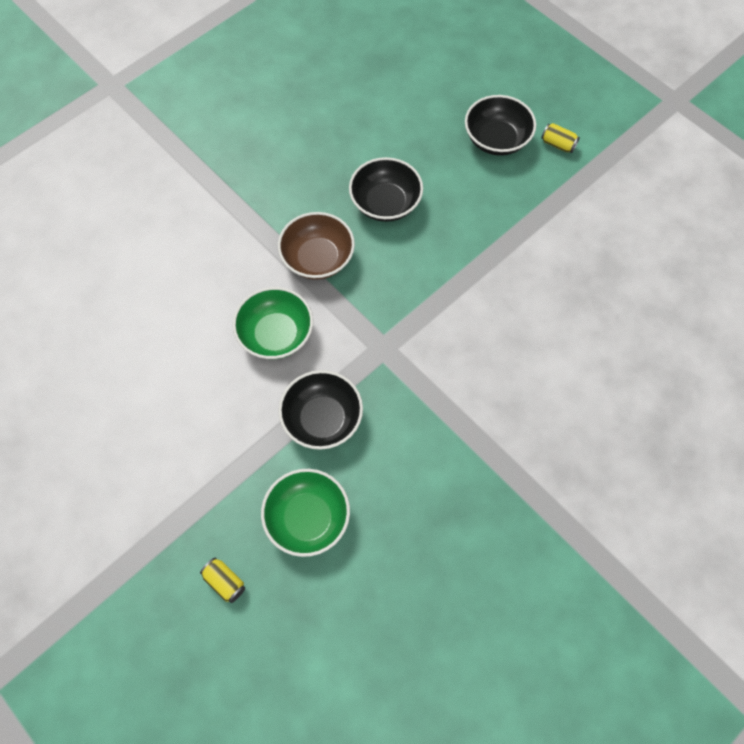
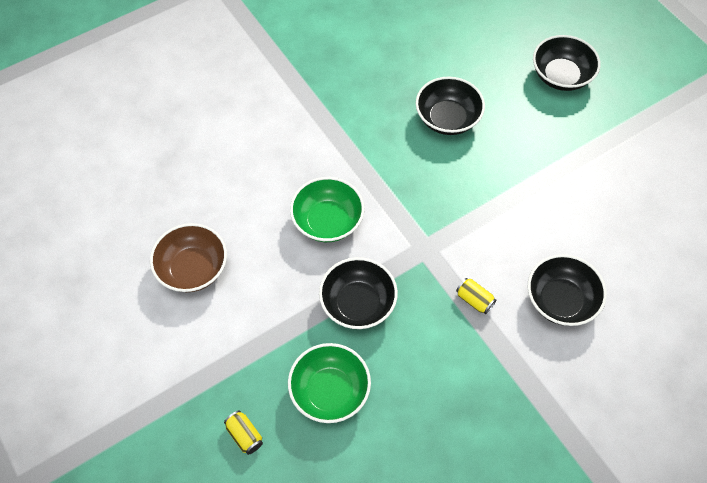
camera: 10 degrees right, 5 degrees down
brown bowl [278,212,355,280] -> brown bowl moved to [150,223,227,292]
yellow can [541,123,580,153] -> yellow can moved to [456,278,496,314]
none -> black bowl [528,254,607,326]

